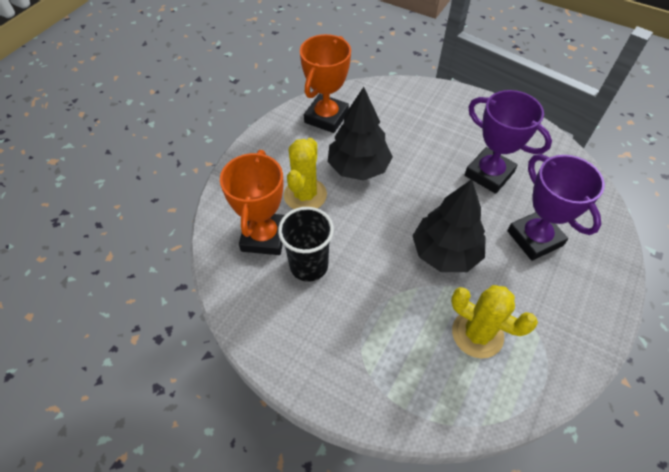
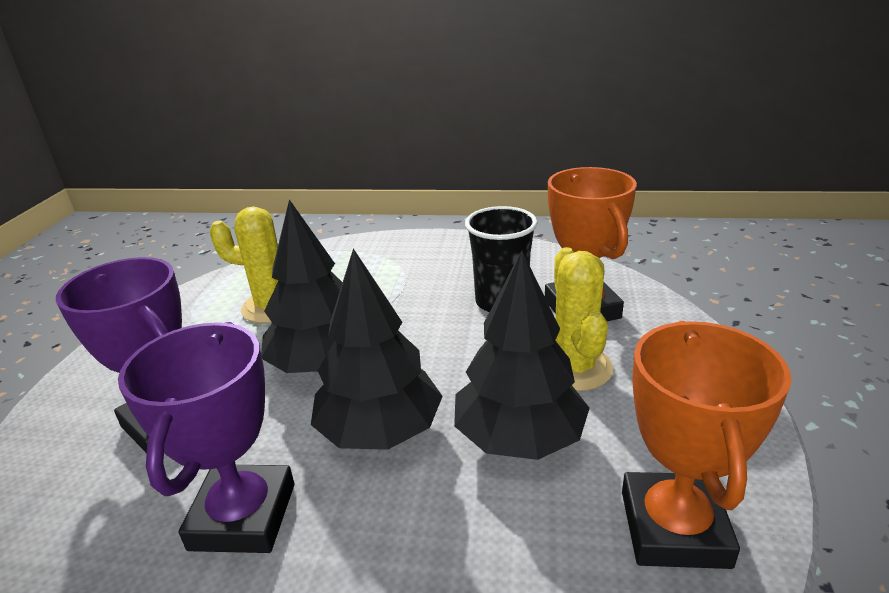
camera: 160 degrees right, 25 degrees down
purple trophy [465,90,552,194] -> purple trophy turned 75 degrees clockwise [118,322,294,553]
none -> black tree [311,248,443,450]

